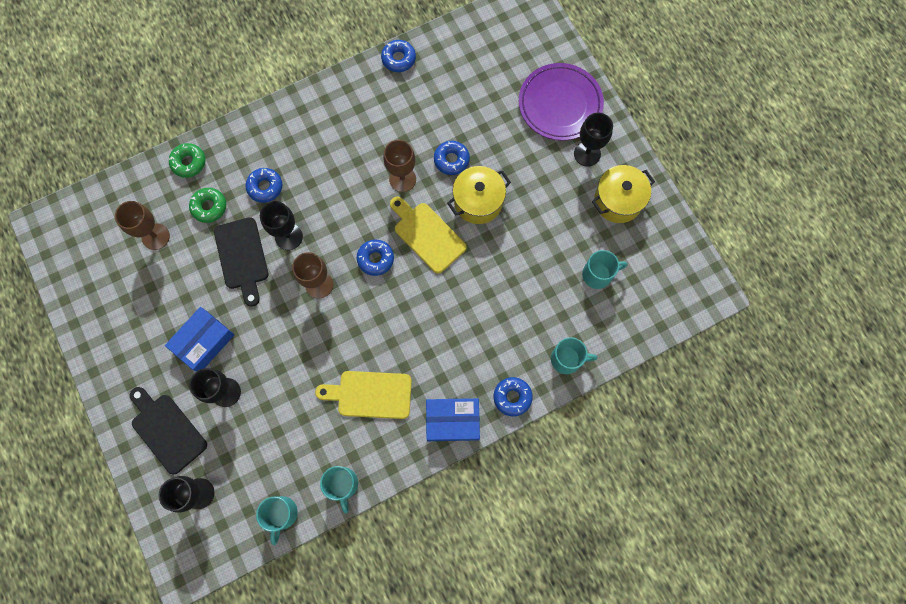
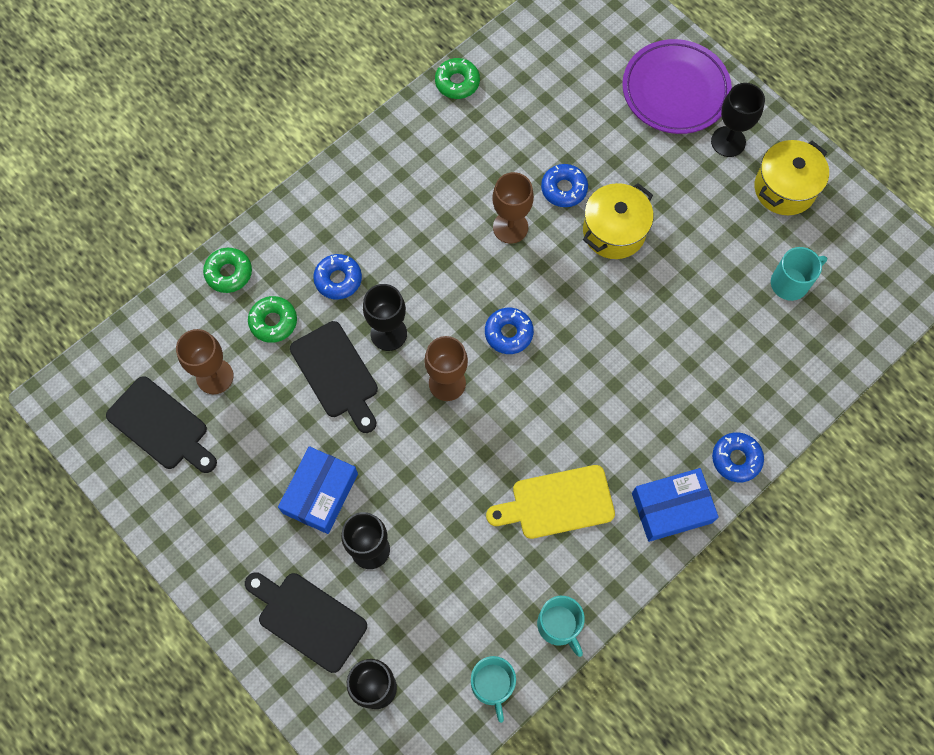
camera: 15 degrees left, 5 degrees down
blue donut [381,40,416,72] -> green donut [435,58,480,99]
yellow cutting board [390,197,467,273] -> none
turquoise mug [551,337,597,374] -> none
none -> black cutting board [106,376,217,473]

